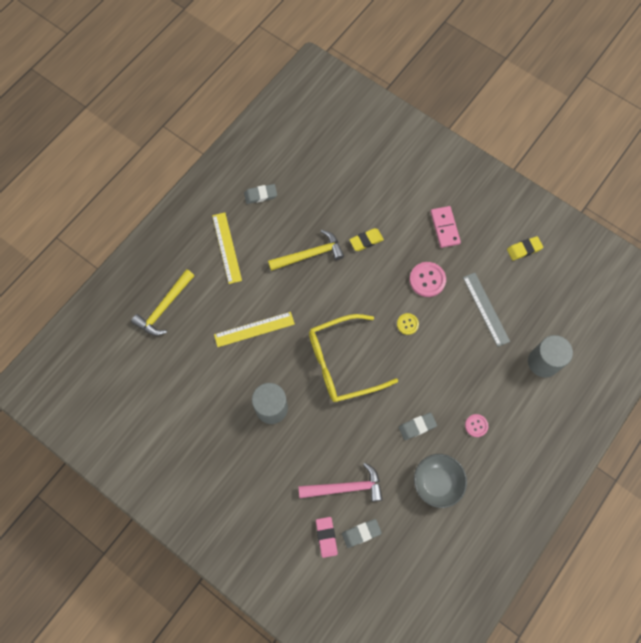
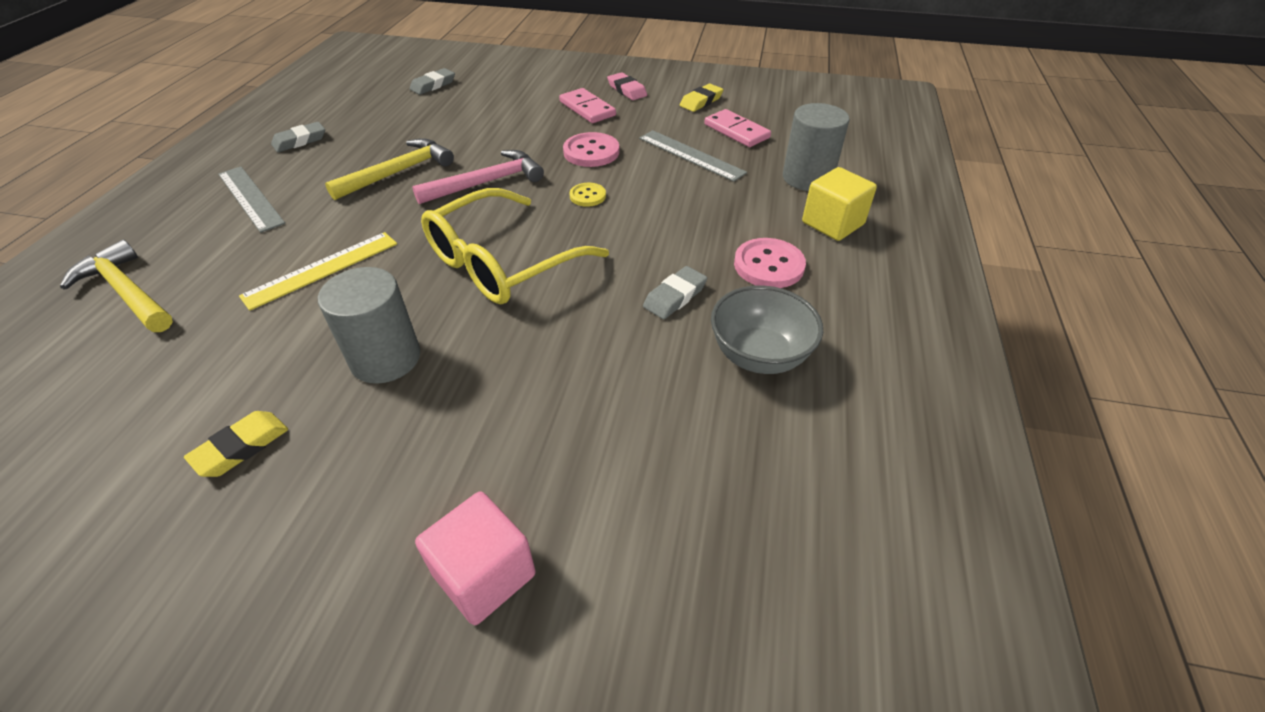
camera: 25 degrees left, 25 degrees down
yellow hammer [131,269,195,336] -> yellow hammer turned 120 degrees clockwise [60,239,173,332]
yellow ruler [212,212,242,284] -> grey ruler [218,166,285,233]
pink hammer [298,463,383,502] -> pink hammer moved to [412,150,544,204]
pink eraser [316,517,338,558] -> pink eraser moved to [607,72,647,100]
grey eraser [342,519,382,548] -> grey eraser moved to [410,68,455,95]
yellow eraser [349,228,384,251] -> yellow eraser moved to [184,411,288,477]
pink button [465,414,488,437] -> pink button [734,238,806,288], size x1.69
none -> pink cube [415,491,536,625]
none -> pink domino [704,109,771,147]
none -> yellow cube [802,167,877,241]

